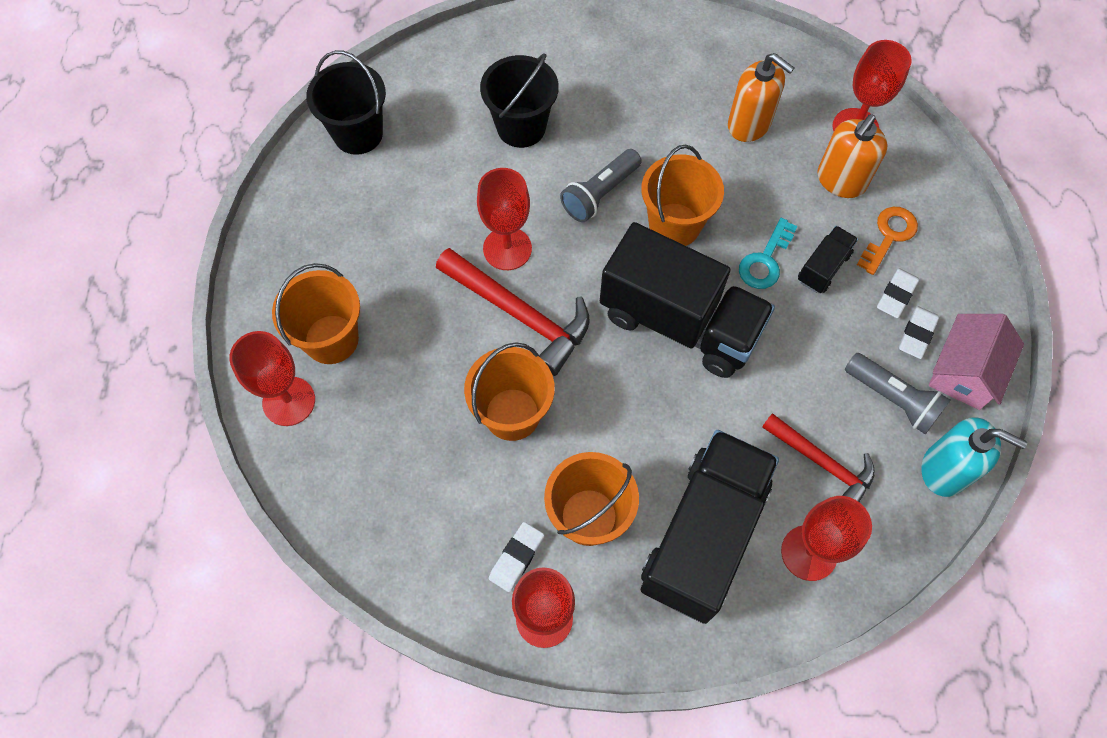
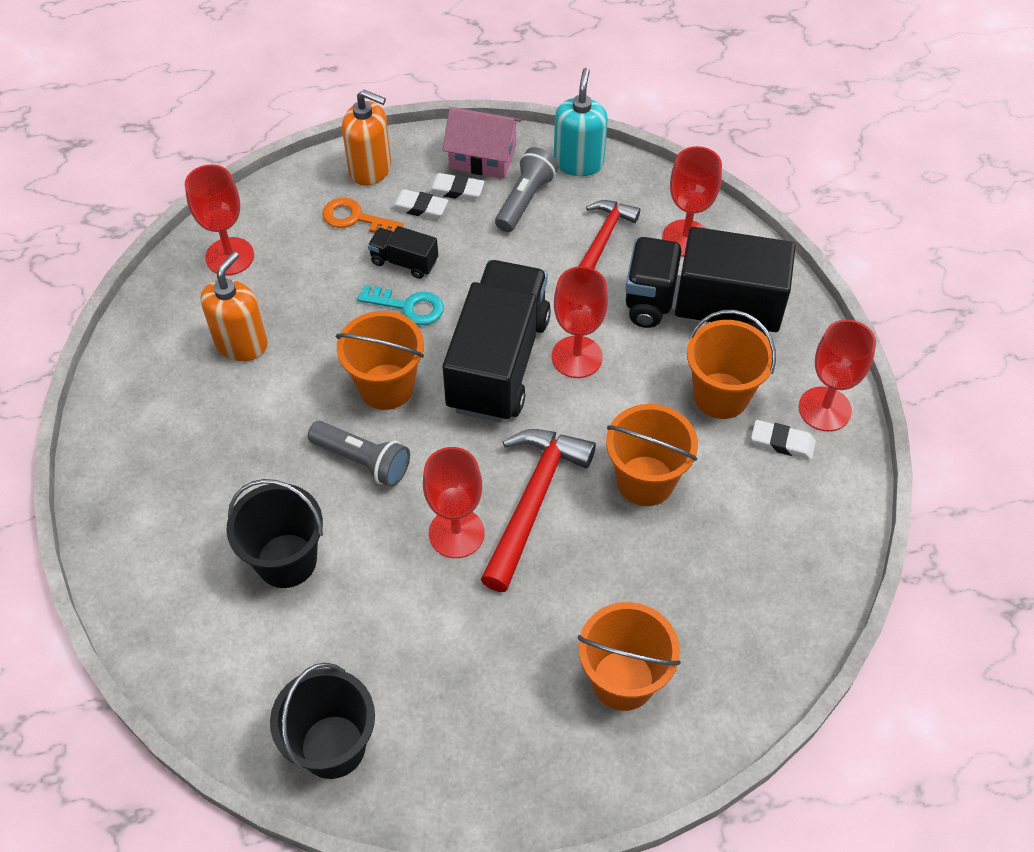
camera: 105 degrees left, 10 degrees down
red goblet [229,331,315,426] -> red goblet moved to [552,266,608,378]
orange soap dispenser [817,114,887,198] -> orange soap dispenser moved to [342,90,391,186]

